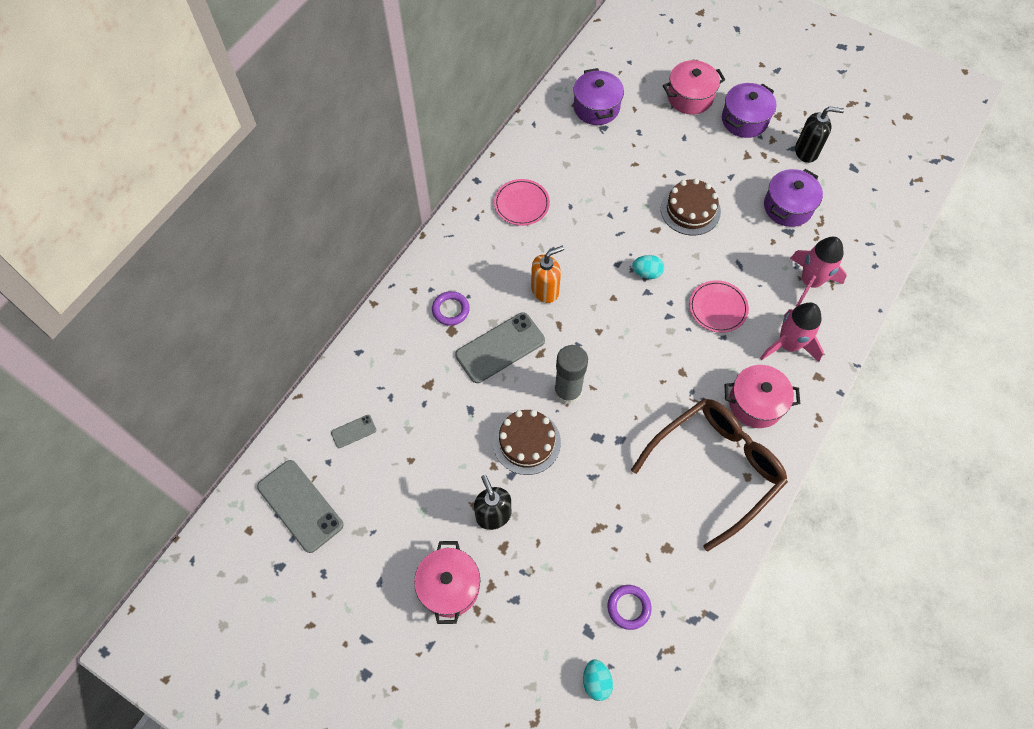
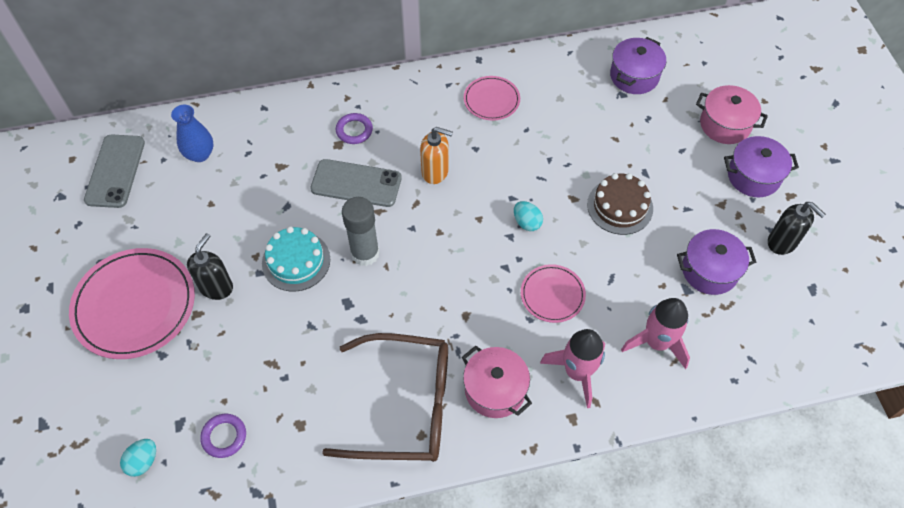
camera: 45 degrees right, 5 degrees down
grey phone [331,415,376,448] -> blue vase [171,105,214,162]
pink pot [414,541,480,624] -> pink plate [69,248,195,359]
brown cake [493,410,561,475] -> turquoise cake [262,226,330,292]

